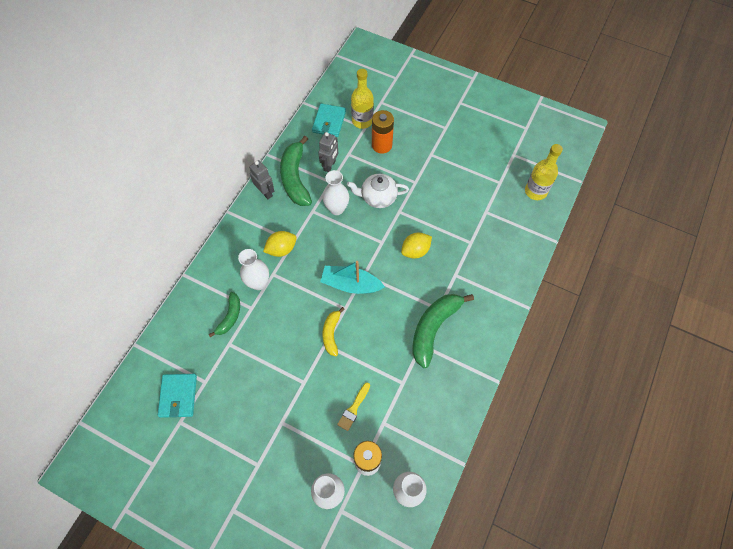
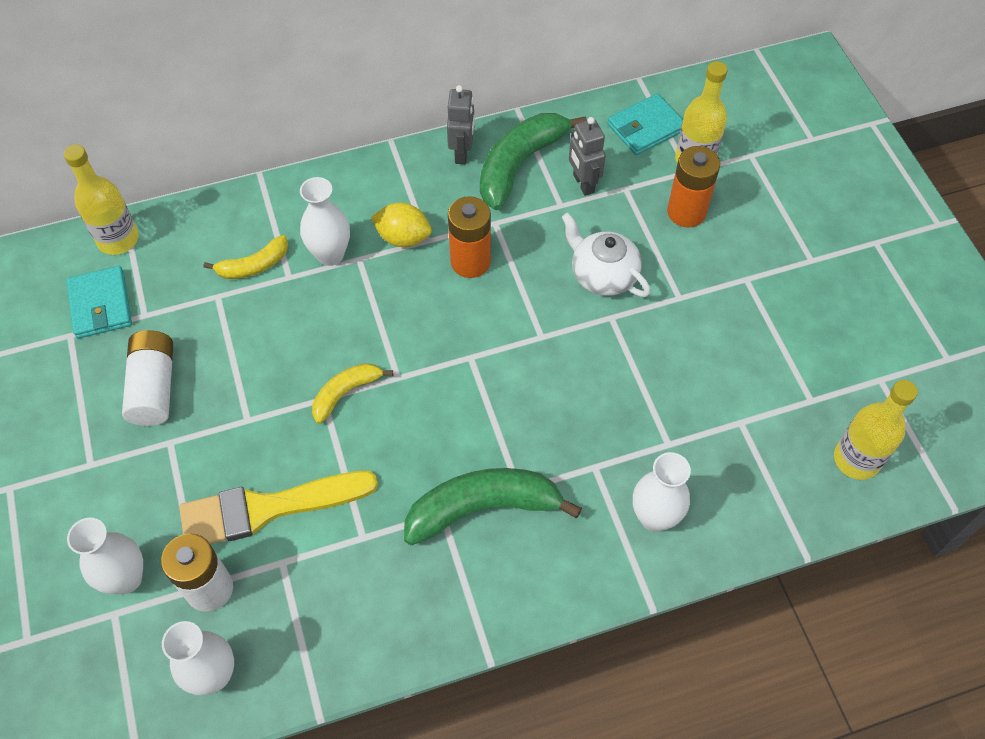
camera: 45 degrees right, 5 degrees down
turquoise wallet [158,374,197,418] -> turquoise wallet turned 60 degrees counterclockwise [66,266,132,339]
green banana [209,292,240,337] -> yellow banana [204,235,288,279]
grey robot [318,132,338,172] -> grey robot turned 90 degrees clockwise [569,117,606,196]
turquoise boat [320,261,385,294] -> none
white vase [322,170,349,215] -> white vase moved to [633,452,691,532]
yellow brush [337,382,370,431] -> yellow brush [179,471,378,544], size x2.09
yellow lemon [401,233,432,259] -> none
none -> yellow bottle [64,145,139,255]
none -> white battery [122,330,173,426]
none -> orange battery [448,196,491,278]

